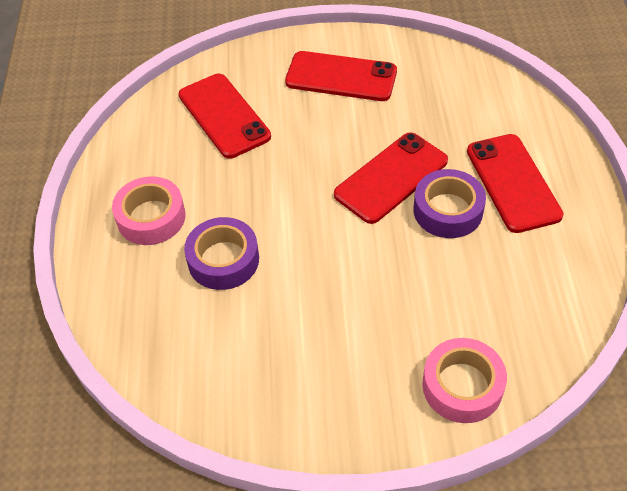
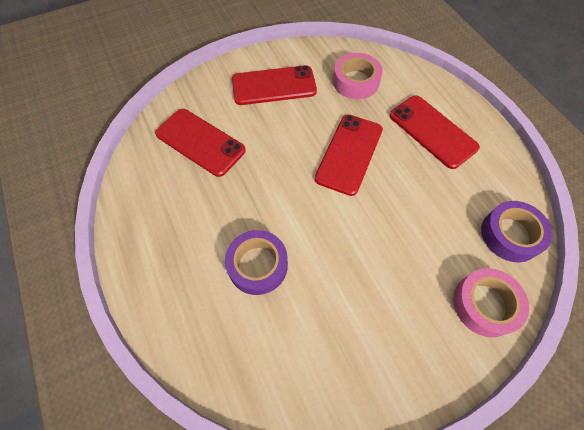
camera: 25 degrees left, 10 degrees up
pink tape [112,176,186,245] -> pink tape moved to [333,53,383,99]
purple tape [413,169,486,238] -> purple tape moved to [481,201,553,262]

